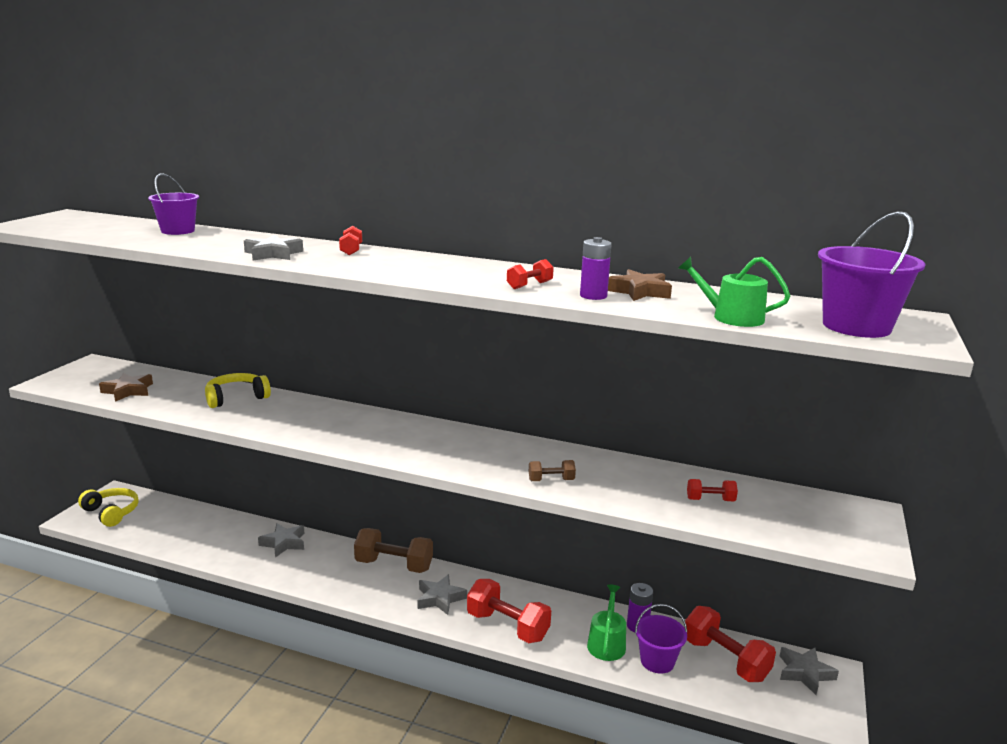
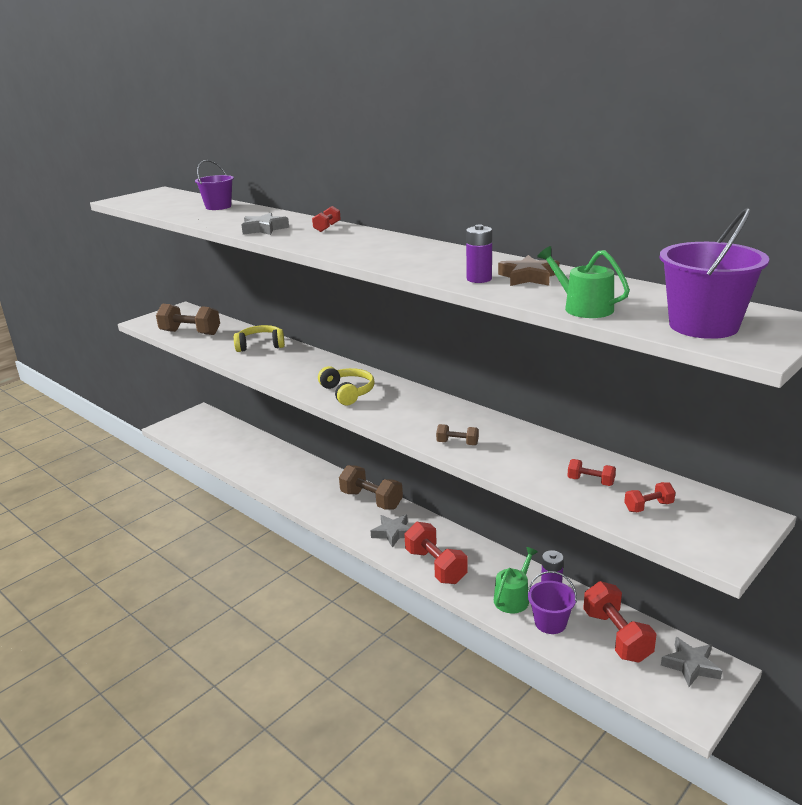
camera: 25 degrees right, 5 degrees up
yellow headphones [78,488,139,527] -> yellow headphones moved to [318,366,374,405]
brown star [99,373,153,402] -> brown dumbbell [156,304,220,335]
grey star [258,523,305,558] -> none
red dumbbell [507,259,554,289] -> red dumbbell moved to [624,482,676,512]

